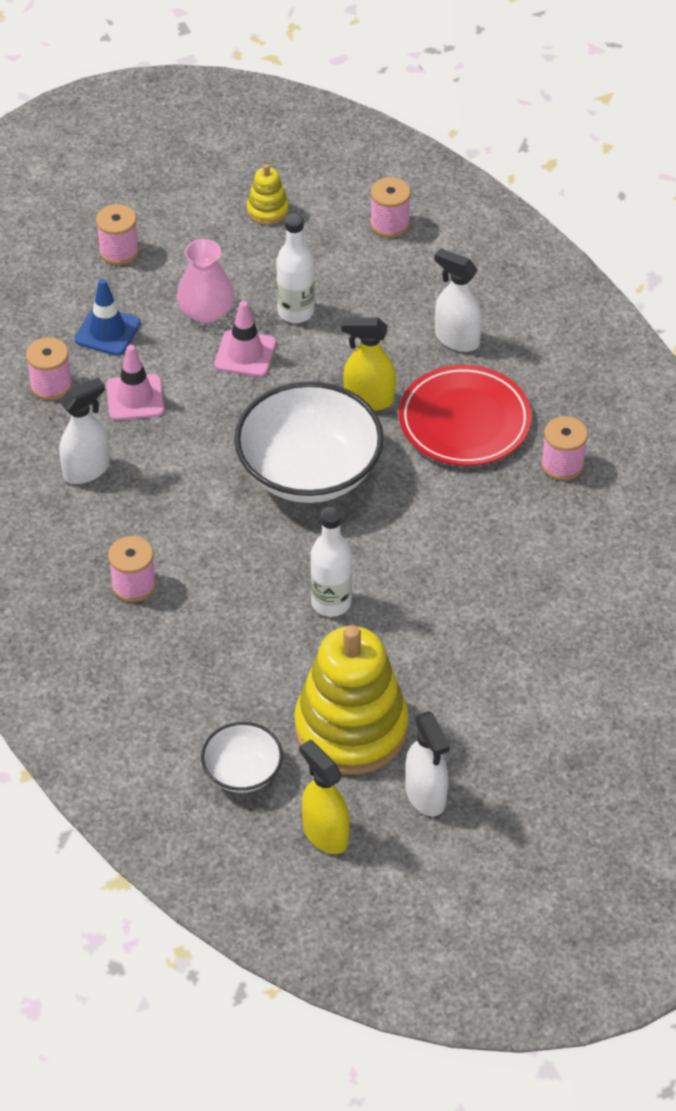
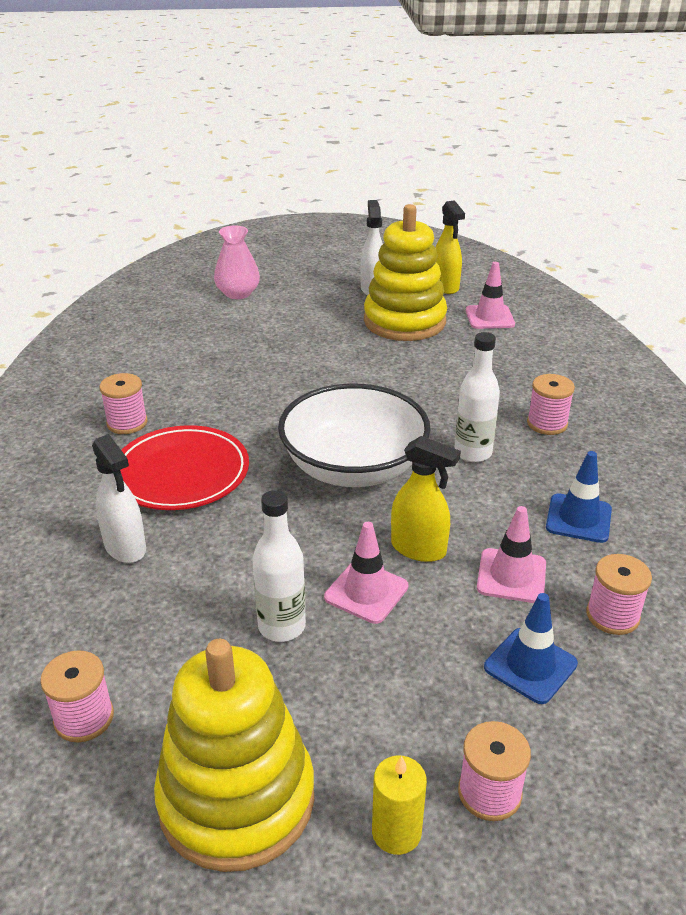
camera: 160 degrees left, 15 degrees down
white spray bottle [59,377,110,484] -> blue traffic cone [546,451,612,543]
pink vase [177,239,234,323] -> pink vase moved to [214,225,260,299]
white bowl [201,722,283,793] -> pink traffic cone [466,262,515,329]
yellow stacking toy [247,164,289,225] -> yellow stacking toy [154,639,314,872], size x2.28
white bottle [310,507,352,617] -> white bottle moved to [454,332,500,462]
yellow spray bottle [342,317,396,411] -> yellow spray bottle moved to [391,436,461,562]
none -> yellow candle [372,755,427,855]

